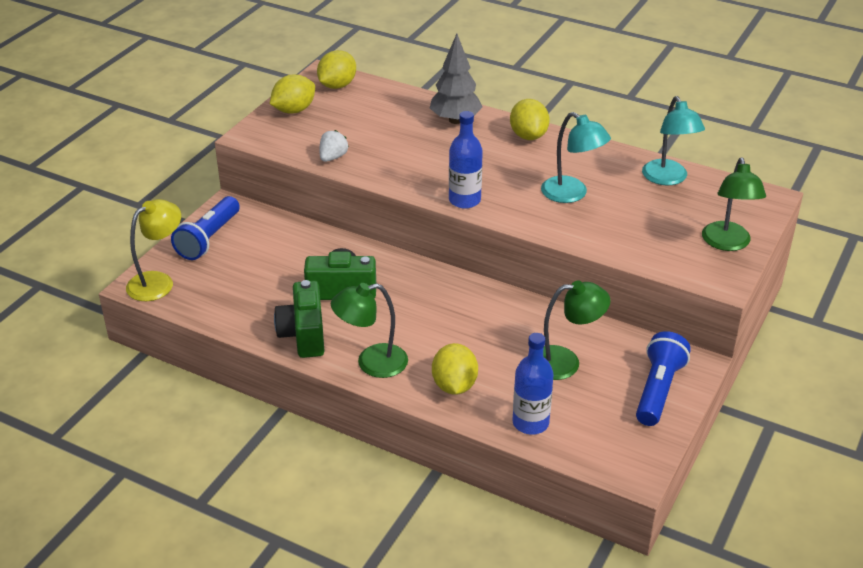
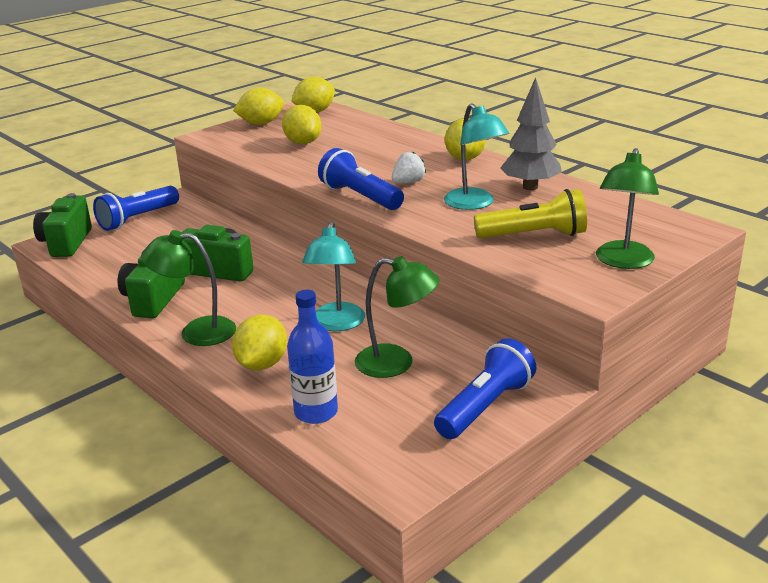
camera: 20 degrees right, 10 degrees down
yellow lamp [126,199,181,301] -> green camera [33,193,92,257]
white strawberry [320,130,349,162] -> white strawberry moved to [392,152,426,184]
grey tree [430,34,483,124] -> grey tree moved to [500,77,562,190]
blue bottle [449,111,483,209] -> blue flashlight [318,148,404,210]
turquoise lamp [642,96,705,185] -> turquoise lamp moved to [302,221,365,331]
none -> yellow lemon [282,105,322,144]
none -> yellow flashlight [474,189,587,238]

